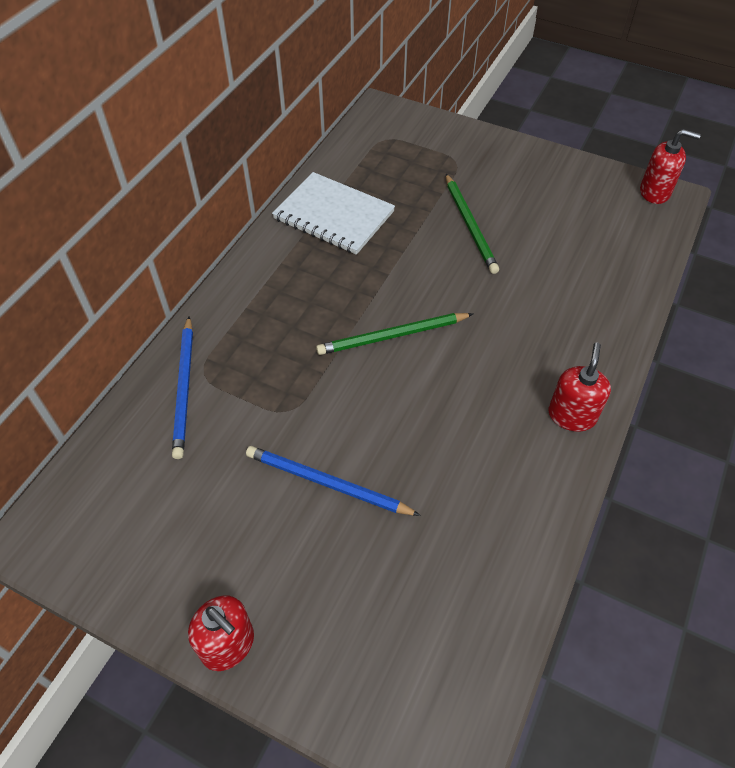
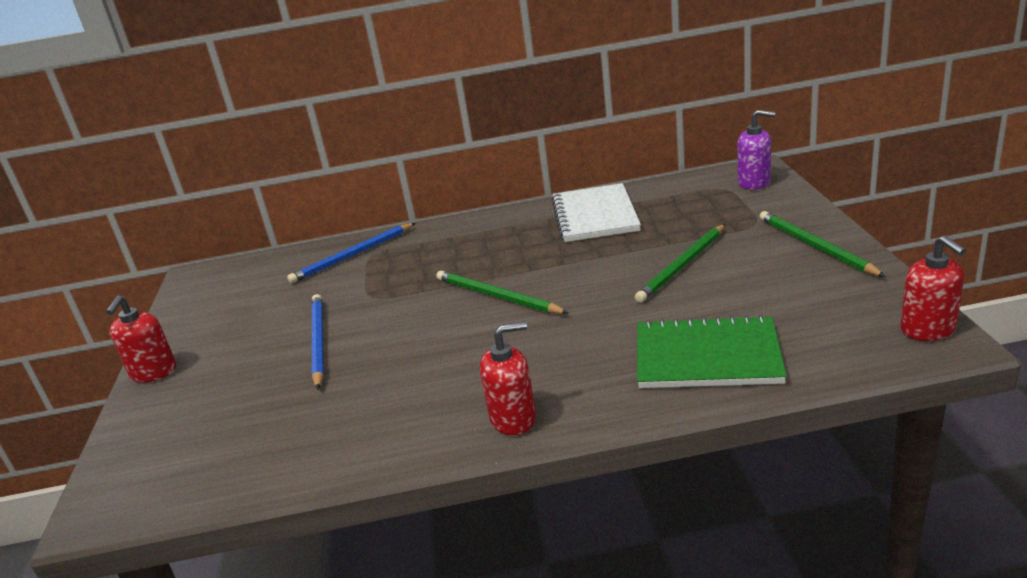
camera: 60 degrees right, 25 degrees down
none -> green notebook [637,315,787,388]
none -> purple soap dispenser [737,110,776,190]
none -> green pencil [759,211,886,277]

